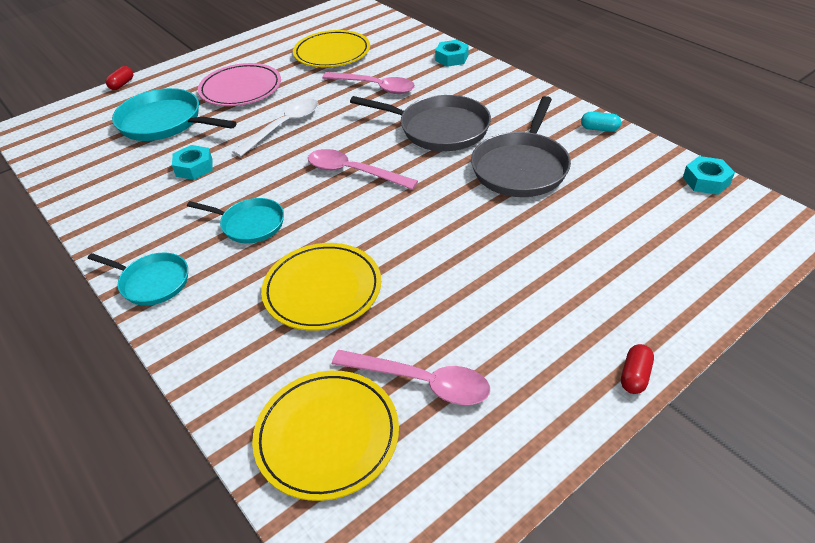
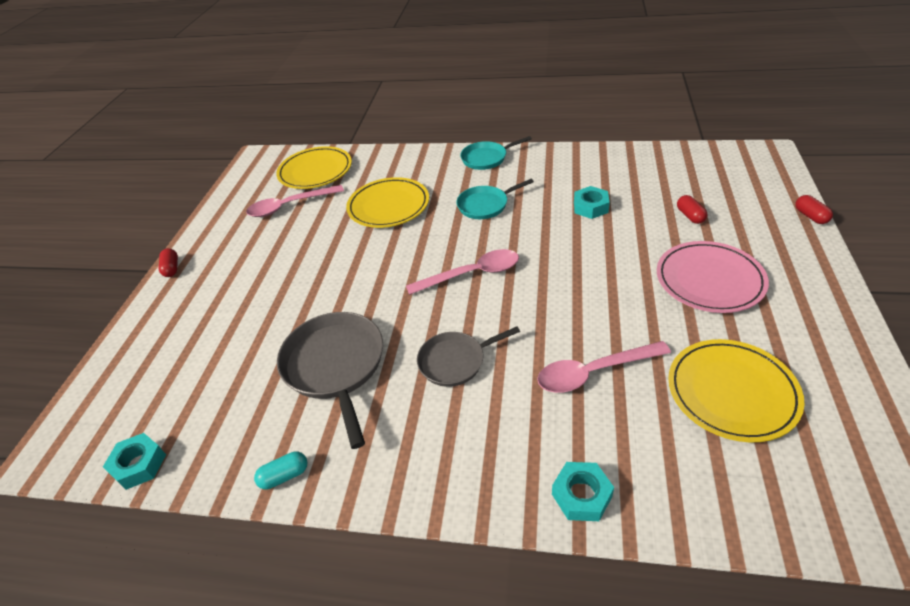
camera: 140 degrees right, 0 degrees up
turquoise pan [112,88,237,141] -> red capsule [677,195,707,224]
white spoon [232,99,318,157] -> none
grey pan [350,95,491,151] -> grey pan [417,326,520,387], size x0.61

